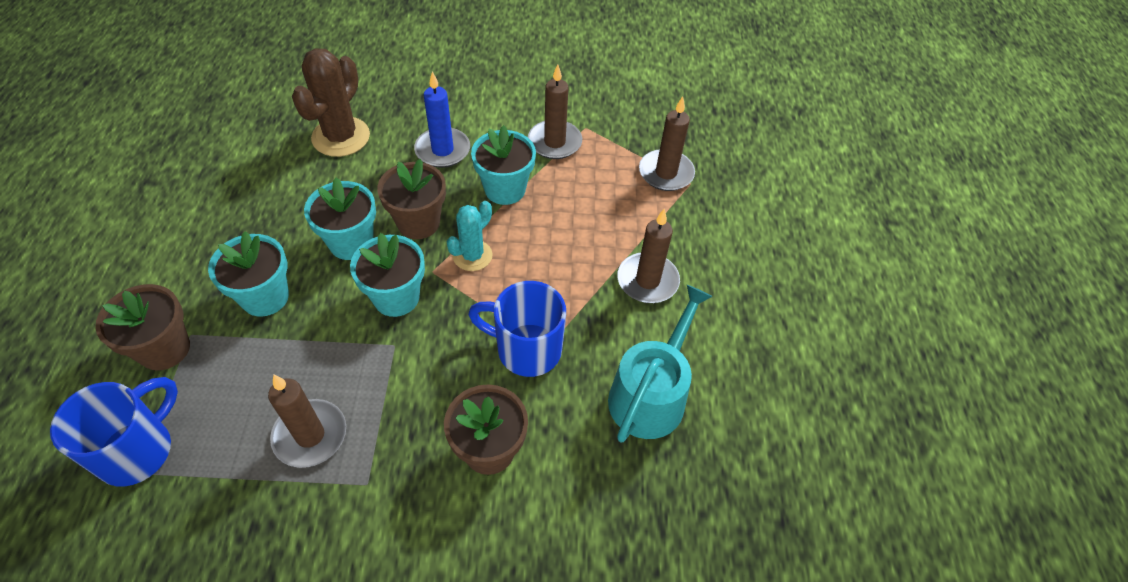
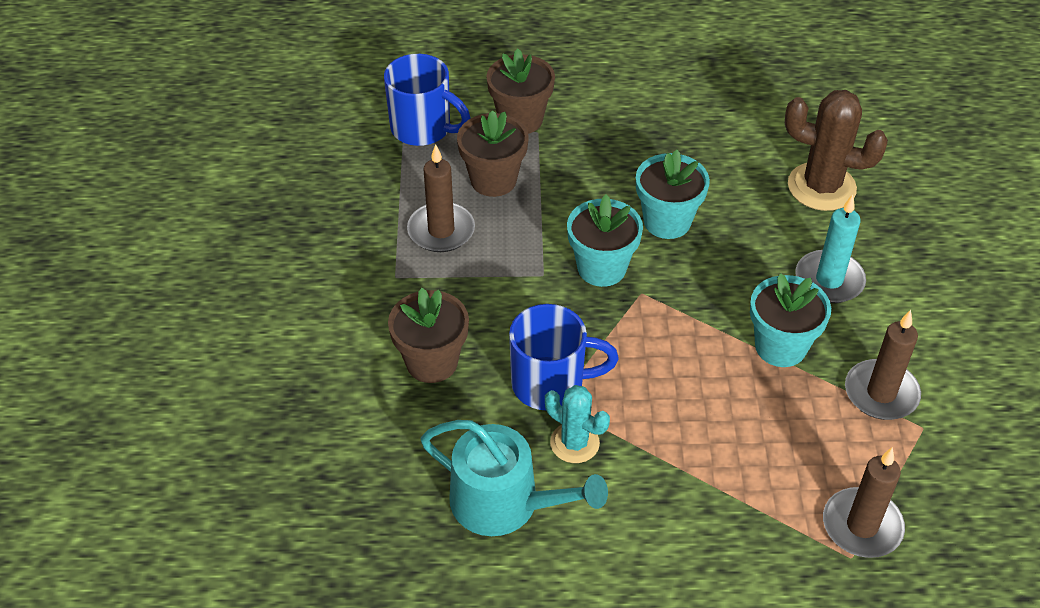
camera: 90 degrees right, 5 degrees down
turquoise flower pot [208,231,289,317] -> none
brown flower pot [377,159,446,239] -> brown flower pot moved to [457,110,528,197]
blue candle [414,72,470,168] -> turquoise candle [795,194,866,303]
turquoise cactus [447,201,493,271] -> turquoise cactus moved to [545,385,610,463]
blue mug [468,281,566,377] -> blue mug turned 75 degrees clockwise [509,304,619,410]
brown candle [617,209,680,303] -> none

